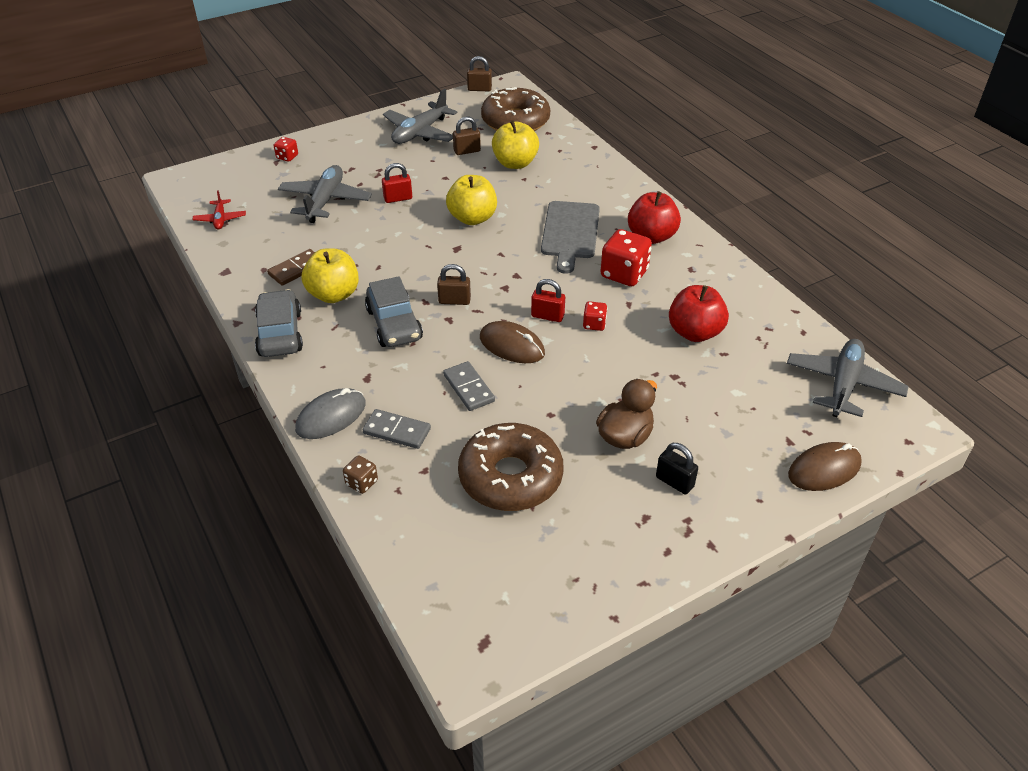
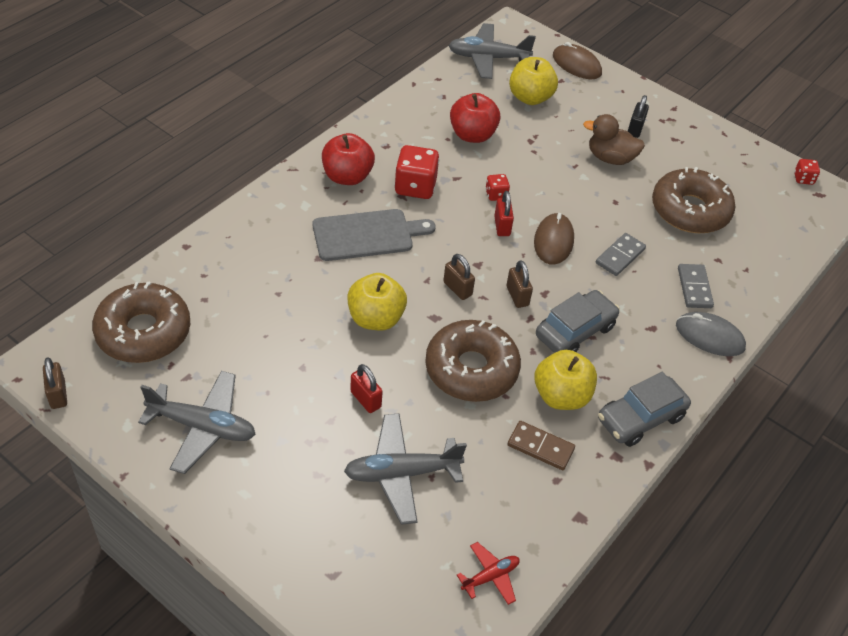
camera: 115 degrees left, 5 degrees up
red dice [274,137,298,162] -> red dice moved to [794,159,820,185]
brown dice [343,455,378,494] -> none
brown padlock [453,117,481,155] -> brown padlock moved to [443,254,475,300]
yellow apple [492,120,539,169] -> yellow apple moved to [509,57,558,105]
none -> brown donut [425,320,521,402]

